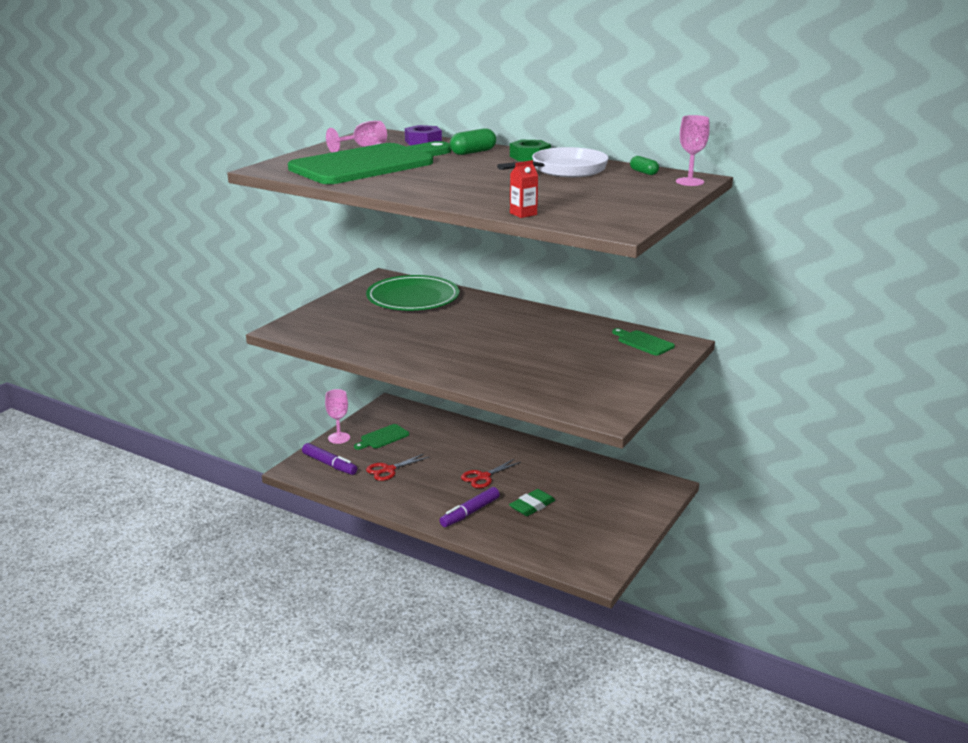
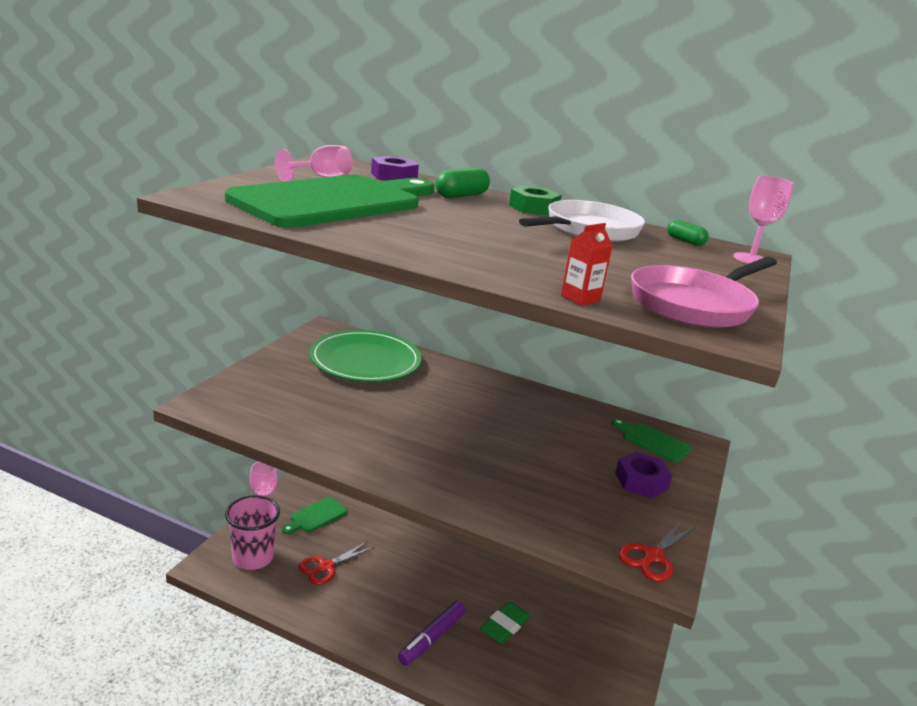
camera: 10 degrees left, 0 degrees up
purple marker [302,443,357,475] -> pink cup [225,495,280,570]
red scissors [461,459,521,488] -> red scissors moved to [618,520,696,582]
none -> purple nut [615,452,673,498]
none -> pink pan [631,257,777,328]

